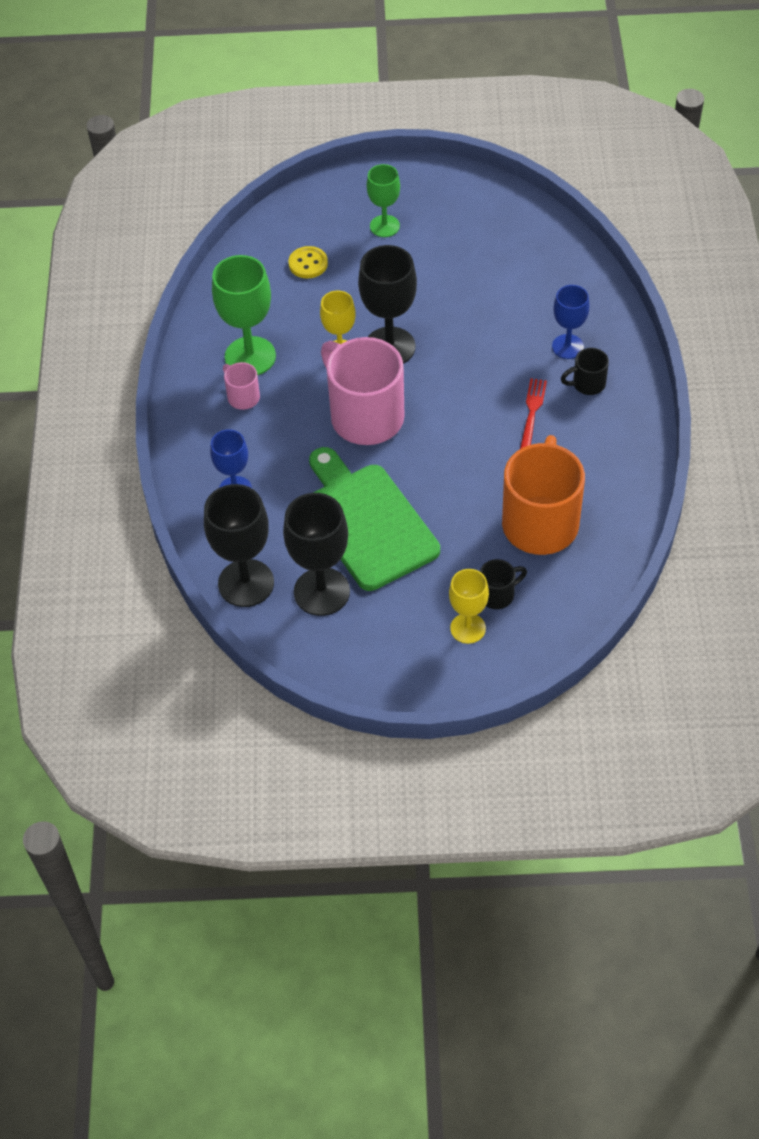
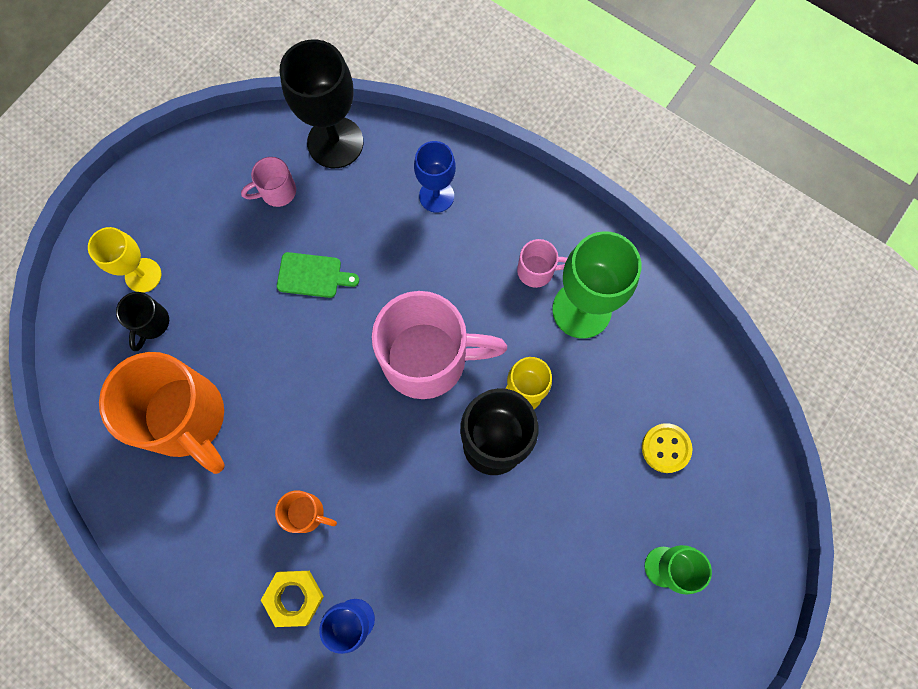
camera: 125 degrees right, 20 degrees up
black goblet [283,493,350,616] -> pink mug [241,157,296,207]
green cutting board [309,447,440,591] -> green cutting board [277,252,359,298], size x0.43
red fork [520,378,547,449] -> orange mug [275,490,337,533]
black mug [561,348,609,395] -> yellow nut [261,571,324,627]

